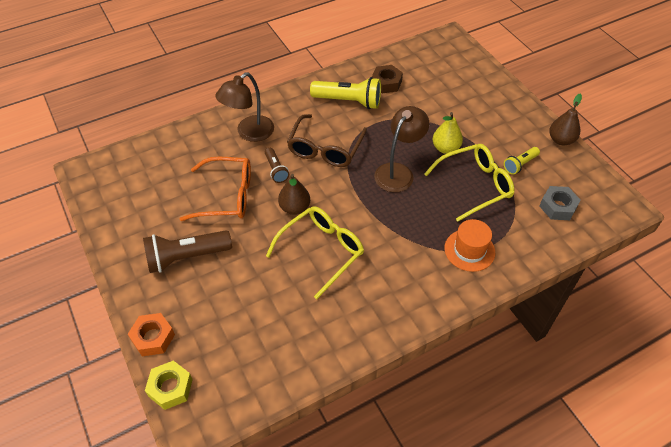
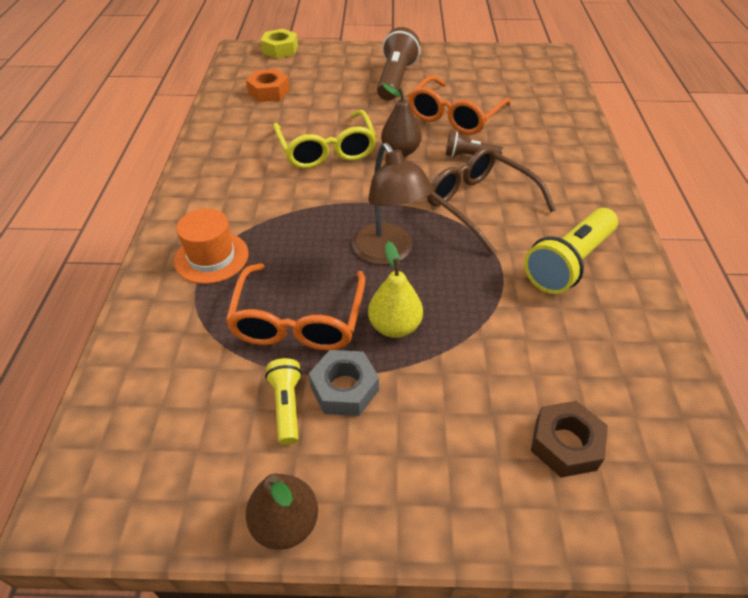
camera: 120 degrees right, 5 degrees down
orange nut [128,313,175,356] -> orange nut moved to [246,69,290,102]
brown lamp [215,72,274,142] -> none
brown nut [372,65,403,93] -> brown nut moved to [531,401,608,478]
yellow glasses [424,144,515,222] -> orange glasses [225,263,365,351]
grey nut [539,186,581,220] -> grey nut moved to [309,350,379,416]

